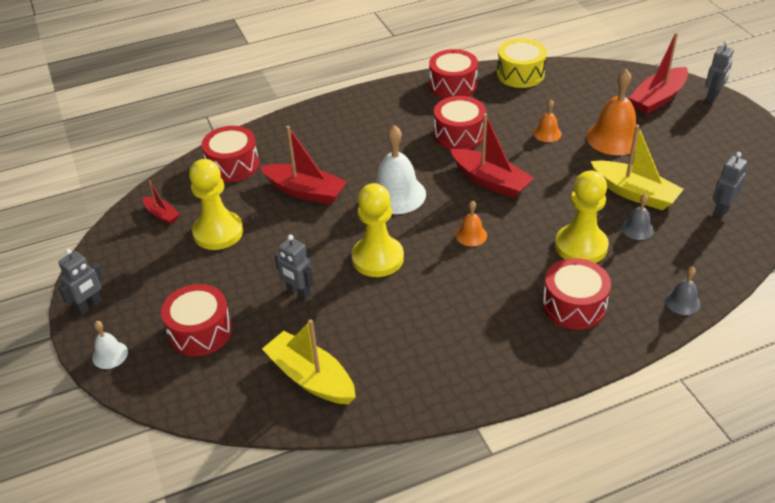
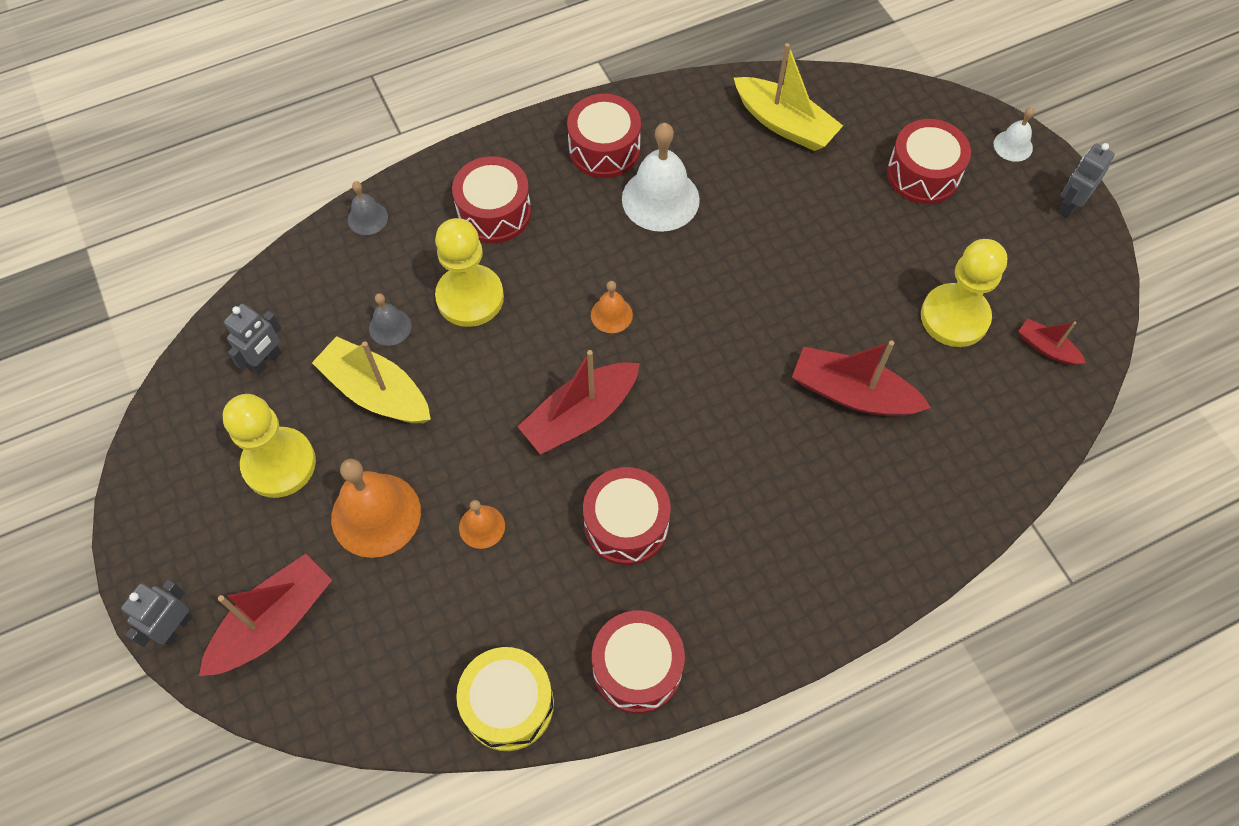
camera: 175 degrees right, 20 degrees up
red drum [201,126,259,182] -> red drum moved to [567,94,641,178]
grey robot [274,235,314,300] -> none
yellow pawn [352,183,404,277] -> yellow pawn moved to [223,394,316,498]
white bell [375,125,426,214] -> white bell moved to [622,123,700,232]
red boat [450,113,534,198] -> red boat turned 75 degrees counterclockwise [518,350,640,454]

